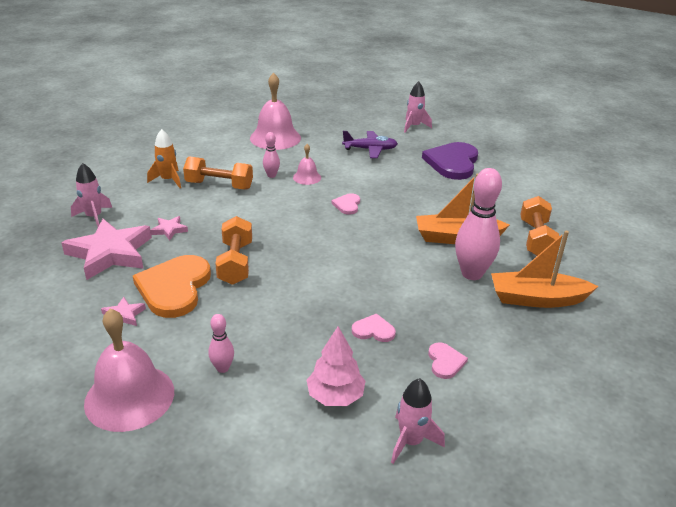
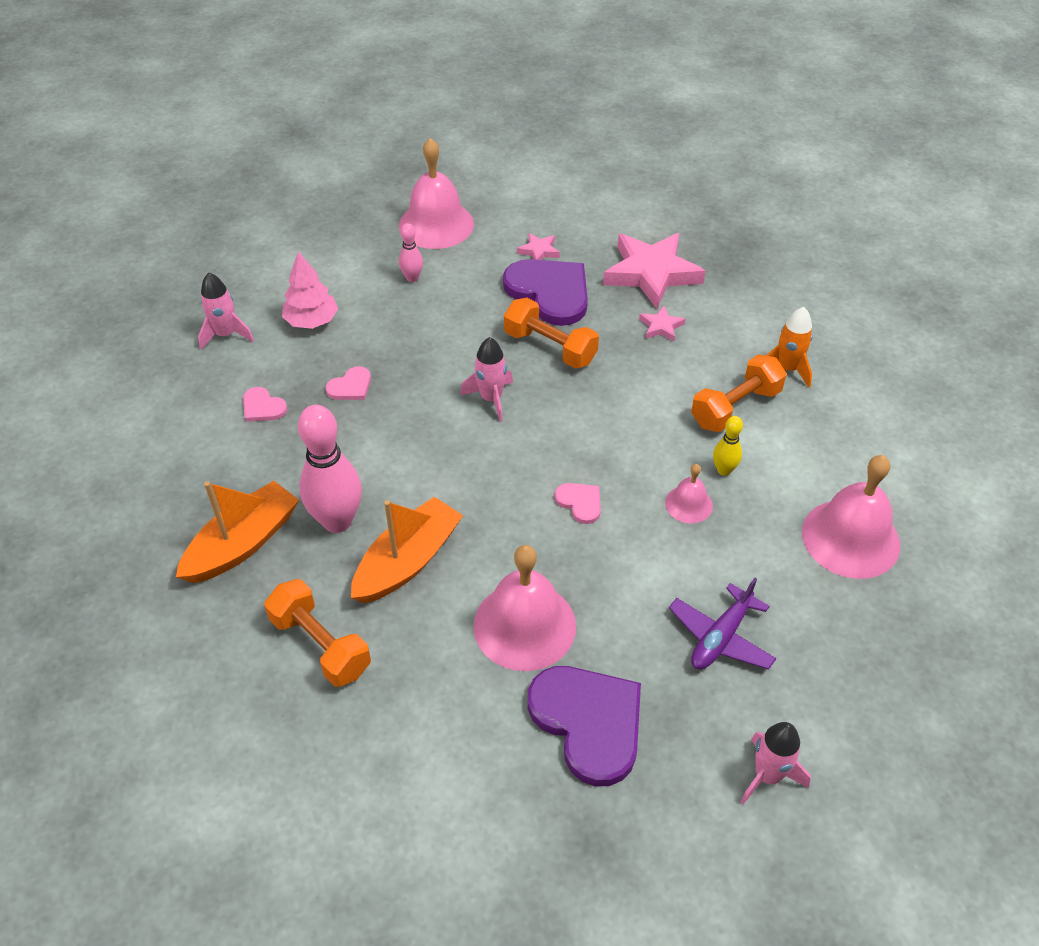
camera: 130 degrees right, 15 degrees up
pink rocket [71,163,112,227] -> pink rocket moved to [460,337,513,422]
orange heart [133,255,211,318] -> purple heart [503,259,588,326]
pink bowling pin [263,132,280,178] -> yellow bowling pin [713,416,743,476]
none -> pink bell [473,545,576,671]

